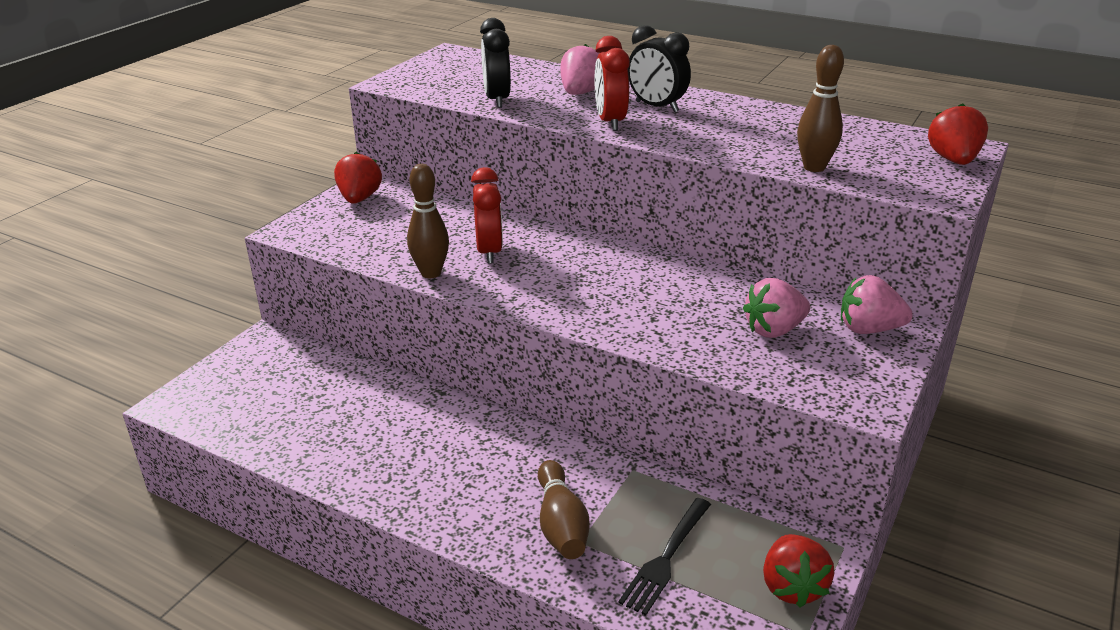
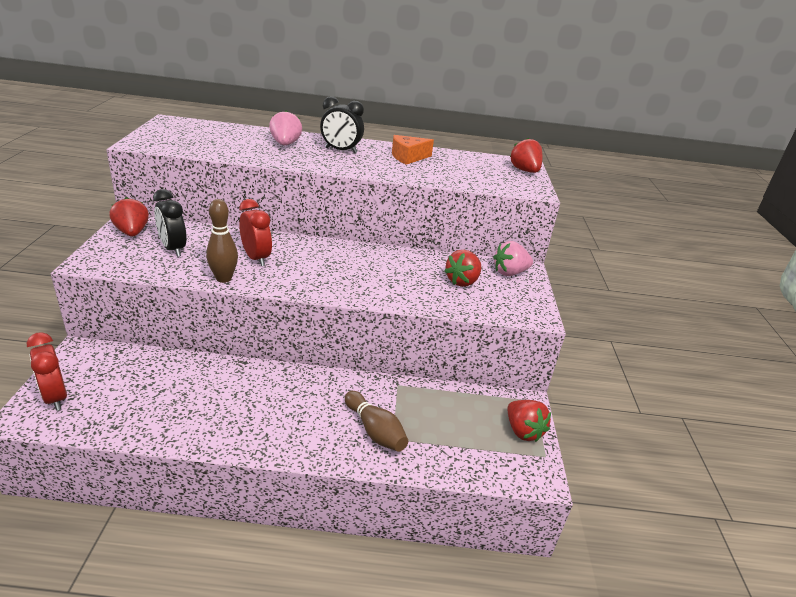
camera: 30 degrees left, 0 degrees up
black clock [480,18,511,108] -> black clock moved to [153,189,187,257]
red clock [594,36,630,131] -> red clock moved to [27,332,67,411]
black fork [618,498,711,616] -> none
pink strawberry [743,278,810,338] -> red strawberry [444,250,482,287]
brown bowling pin [797,45,844,172] -> none
none -> orange cheese [392,135,434,165]

